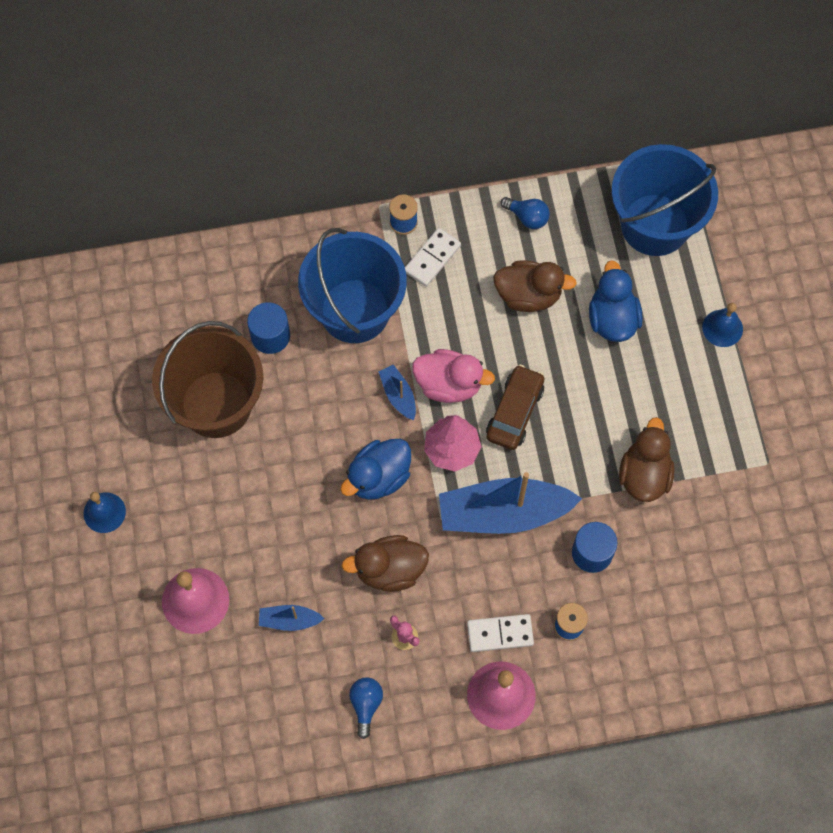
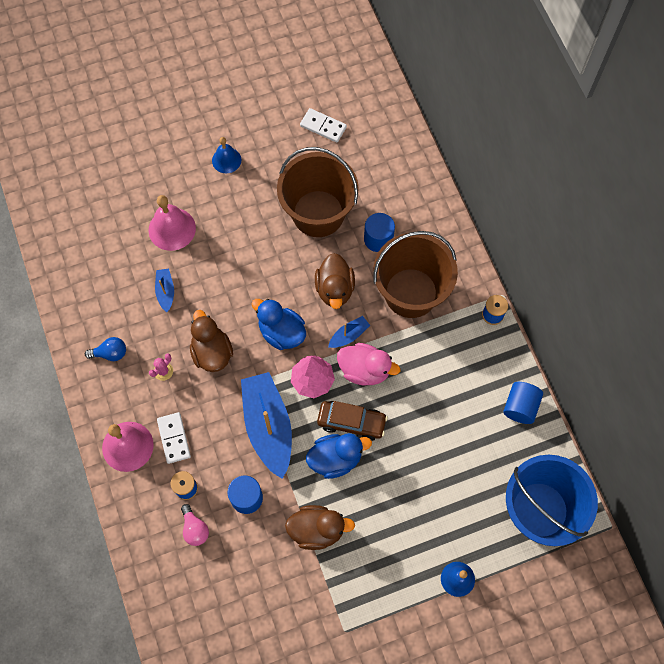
camera: 80 degrees right, 0 degrees up
blue bucket [298,228,407,343] -> brown bucket [373,231,458,318]
white domino [405,228,461,287] -> white domino moved to [300,108,347,143]
pink duck [412,349,495,403] -> pink duck turned 75 degrees counterclockwise [337,343,400,386]
brown duck [493,260,577,312] -> brown duck moved to [315,253,355,309]
blue light bulb [500,197,550,229] -> blue cylinder [503,382,543,424]
blue duck [589,260,643,342] -> blue duck moved to [306,433,372,479]
none -> pink light bulb [181,504,209,546]

